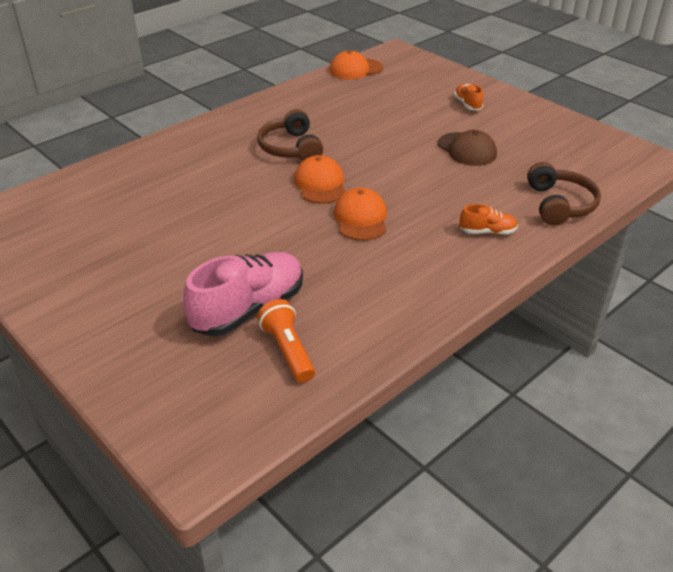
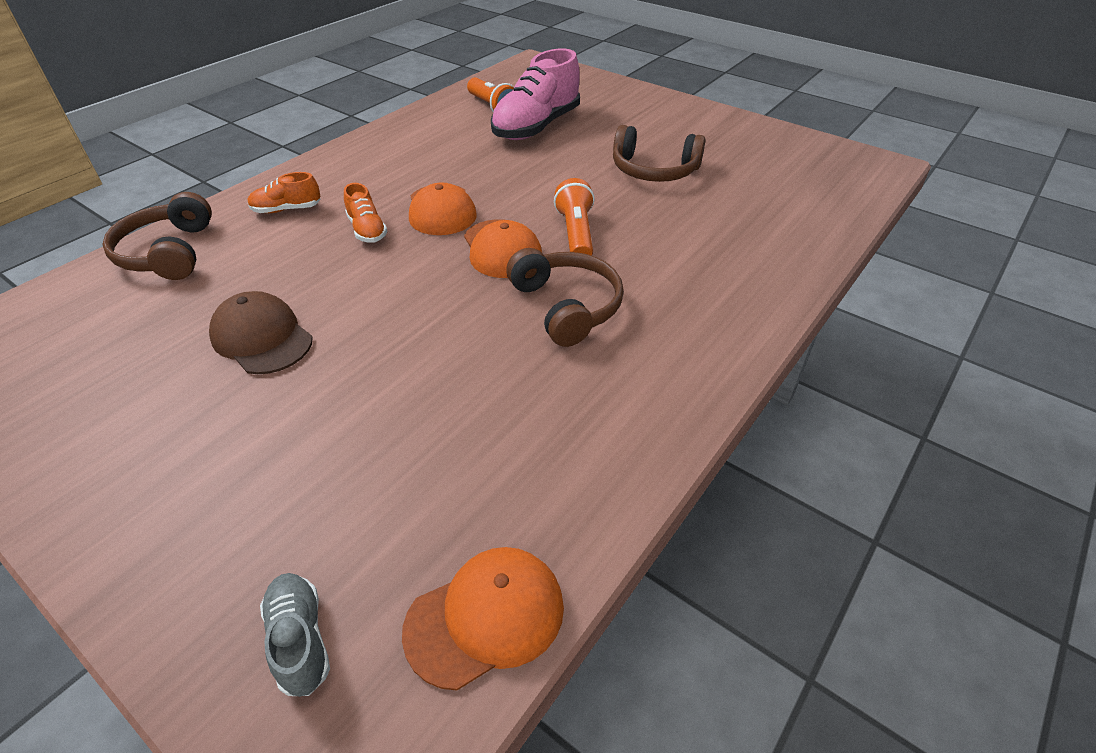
camera: 170 degrees right, 5 degrees up
orange shoe [454,84,484,110] -> orange shoe moved to [344,183,387,243]
none -> grey shoe [260,573,330,697]
none -> orange flashlight [554,178,595,256]
none -> brown headphones [613,125,706,182]

